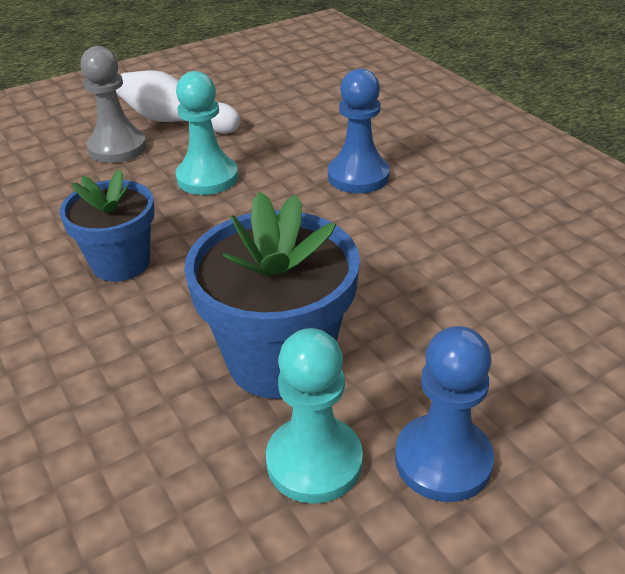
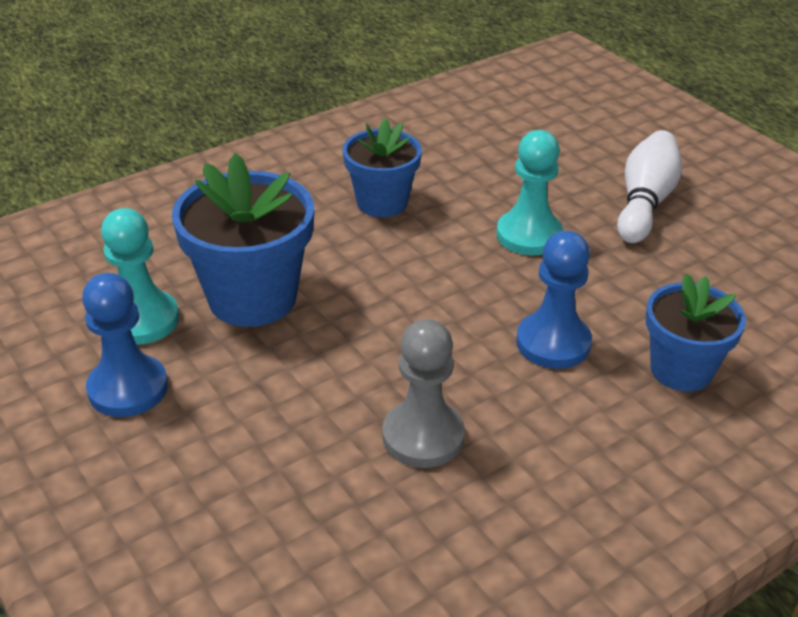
camera: 85 degrees right, 0 degrees up
grey pawn [80,46,147,163] -> grey pawn moved to [382,319,465,468]
none -> blue flower pot [646,274,746,392]

